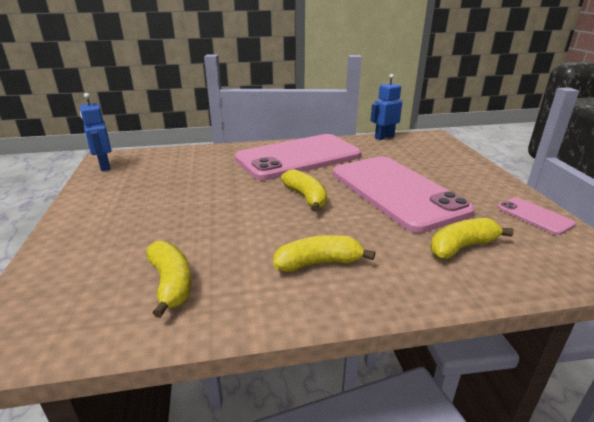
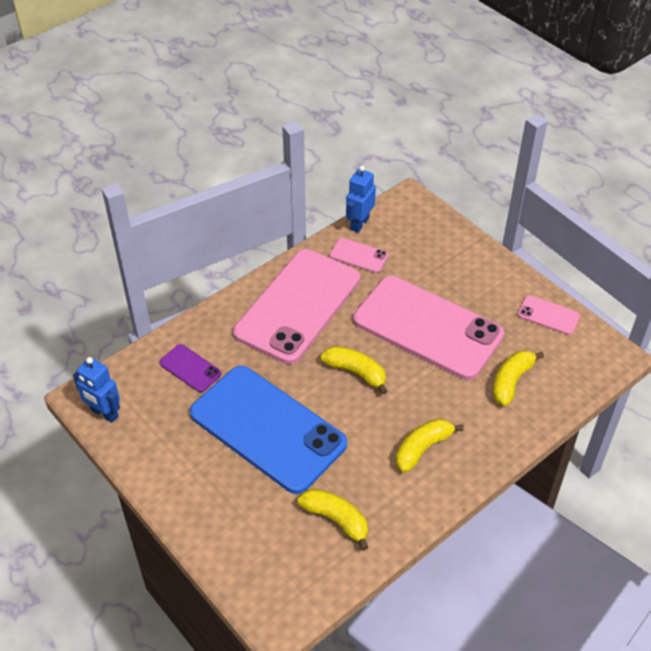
camera: 30 degrees left, 20 degrees up
none -> purple phone [159,344,222,392]
none -> blue phone [190,366,347,494]
none -> pink phone [329,238,389,273]

